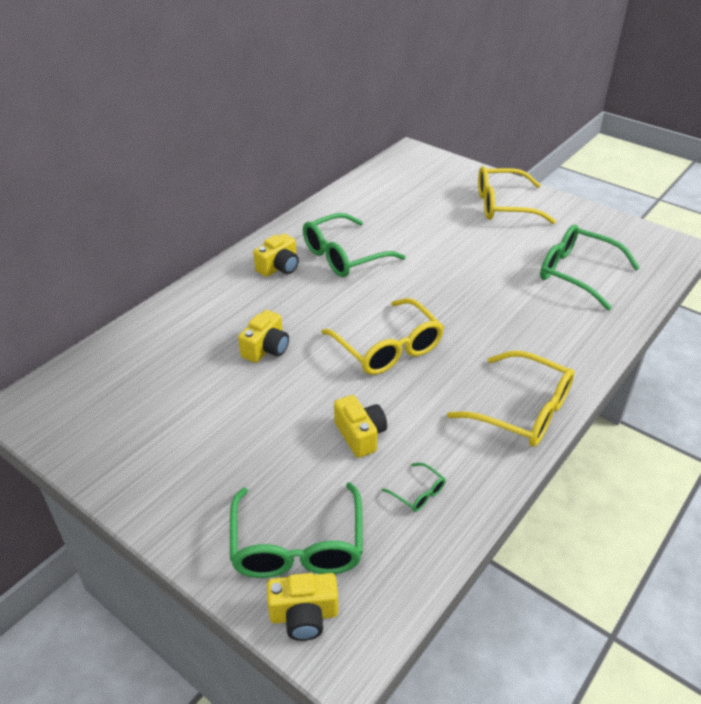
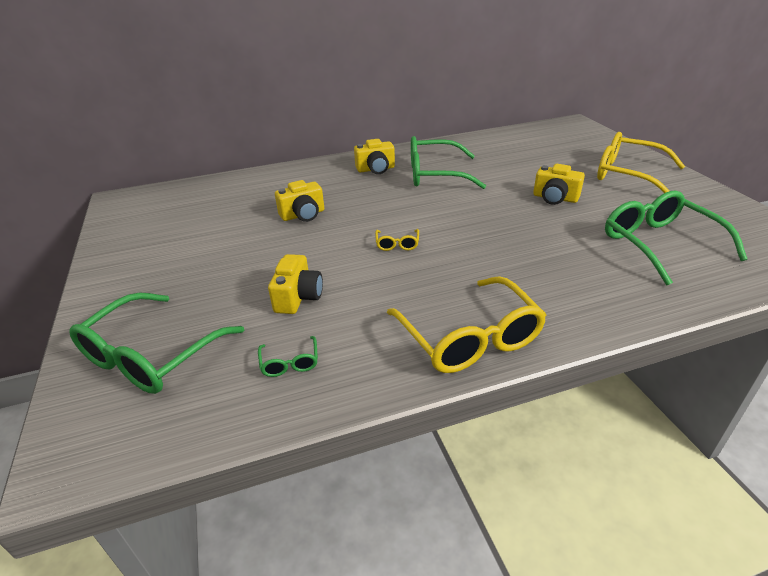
camera: 35 degrees right, 5 degrees down
yellow camera [267,573,338,641] -> yellow camera moved to [533,164,585,205]
yellow glasses [321,298,444,375] -> yellow glasses [375,229,419,251], size x0.43

